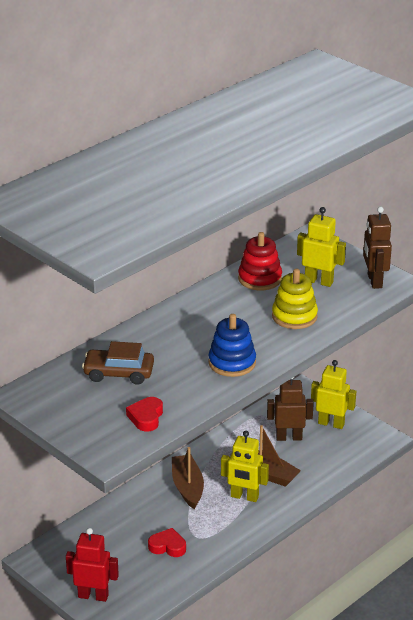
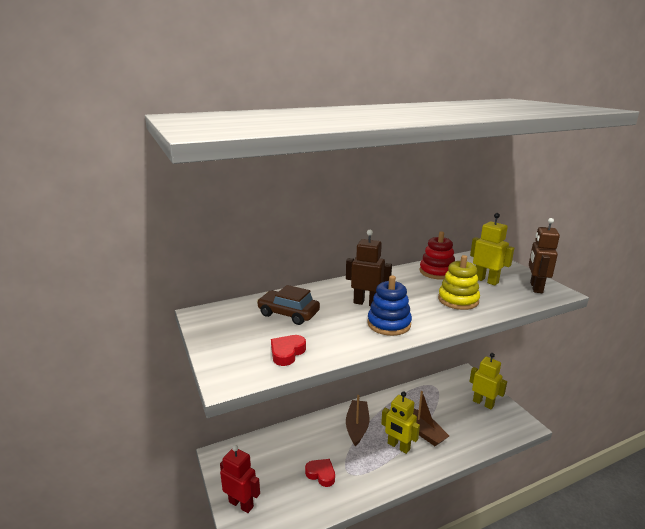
camera: 20 degrees right, 10 degrees down
brown robot [267,377,314,441] -> brown robot moved to [346,230,392,306]

